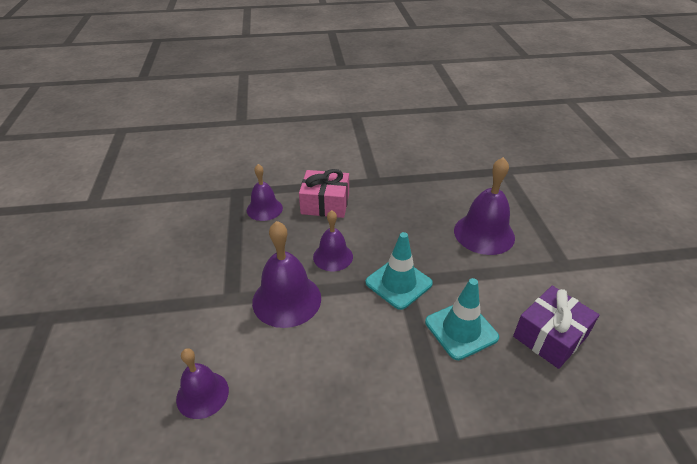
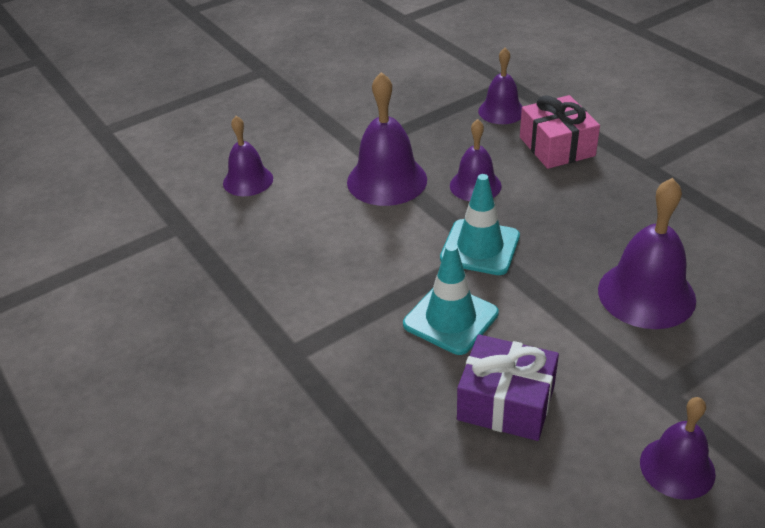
camera: 65 degrees right, 0 degrees up
none -> purple bell [640,397,716,500]

